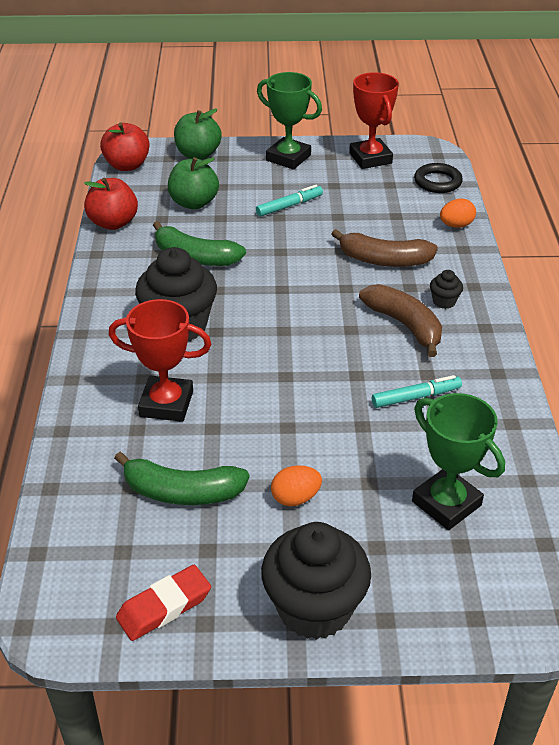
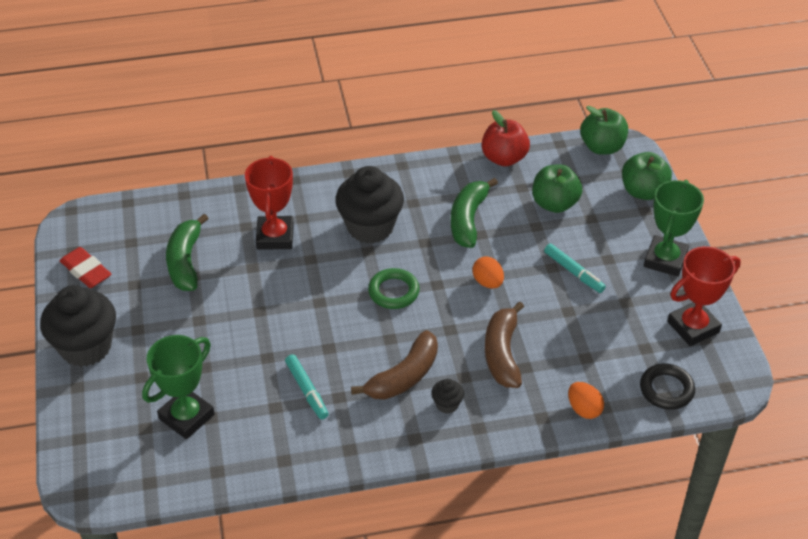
camera: 80 degrees right, 5 degrees up
red apple [100,123,150,171] -> green apple [580,106,628,155]
orange egg [271,465,322,506] -> orange egg moved to [472,256,504,289]
none -> green ring [368,268,420,309]

